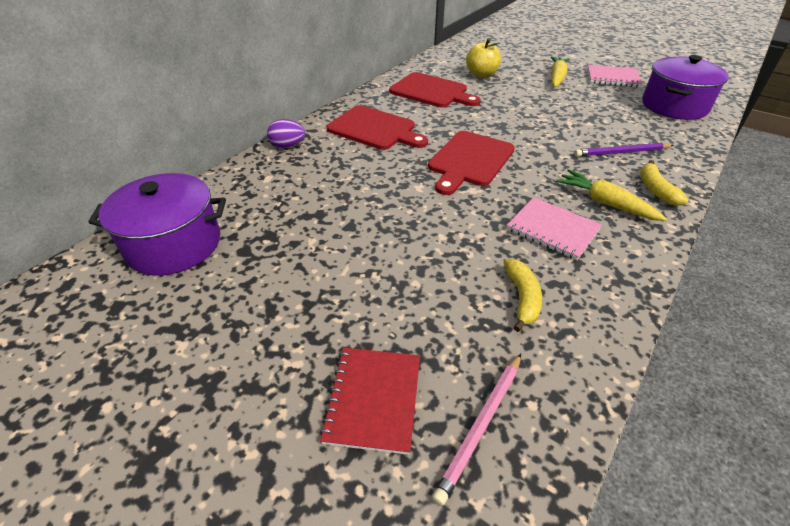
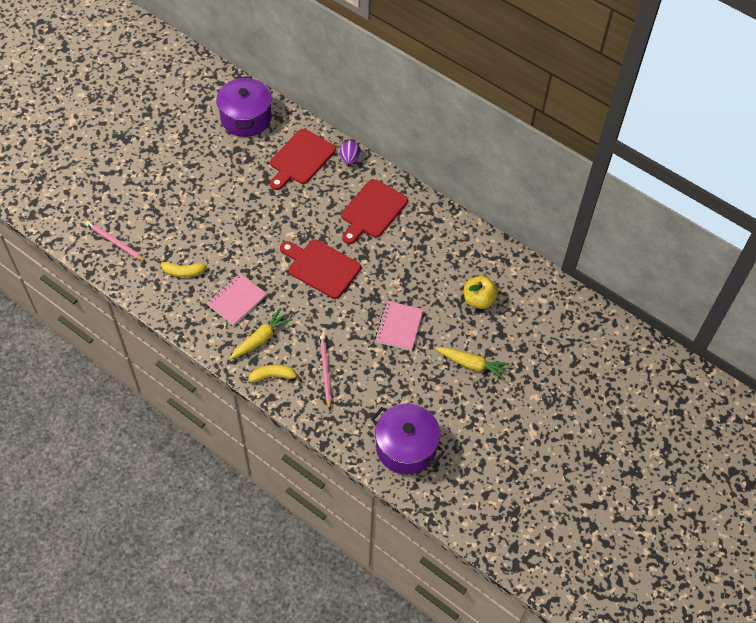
camera: 90 degrees right, 15 degrees up
red notebook [319,348,420,455] -> none
red cutting board [389,72,481,107] -> red cutting board moved to [270,129,336,190]
purple pencil [574,143,674,157] -> pink pencil [320,335,332,410]
pink notebook [587,65,643,87] -> pink notebook moved to [375,301,424,351]

